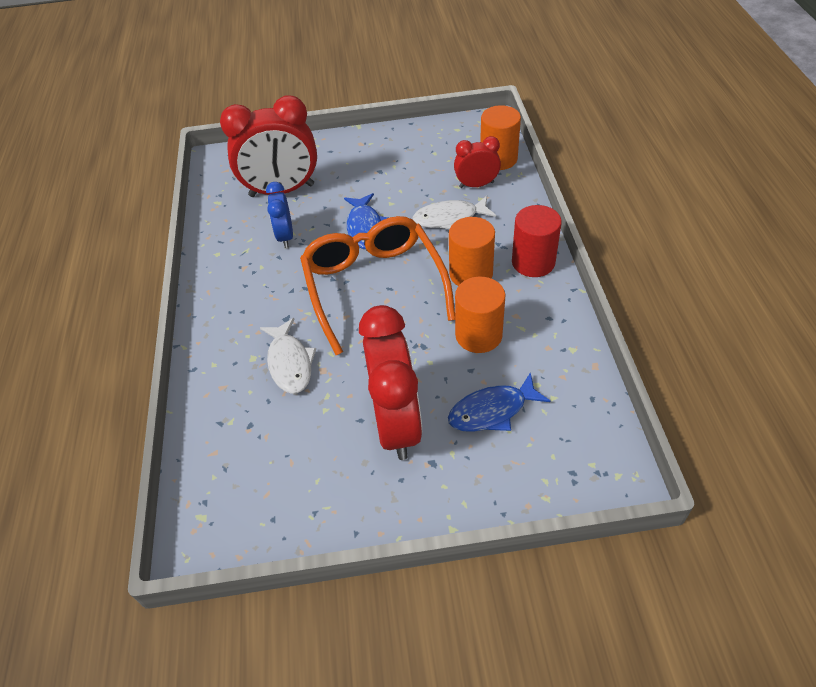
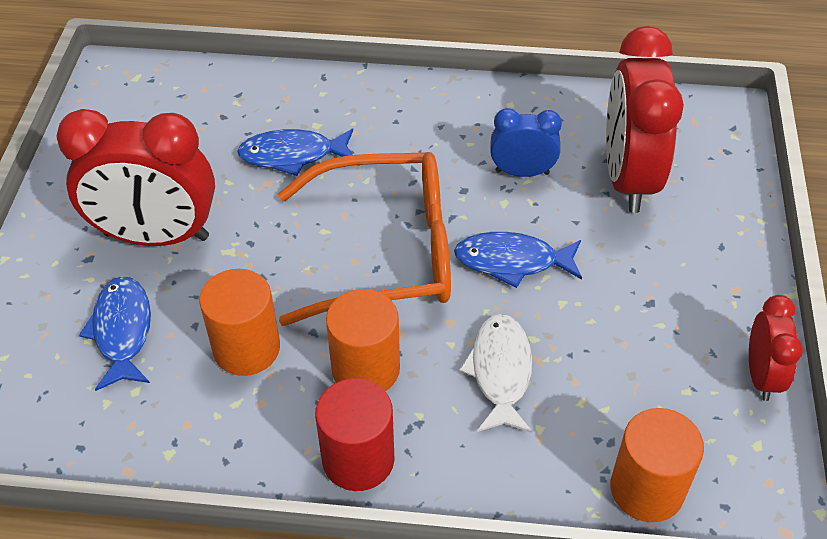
camera: 100 degrees right, 0 degrees up
white fish [260,318,316,394] -> blue fish [237,129,353,176]
red clock [454,136,501,188] -> red clock moved to [749,295,803,401]

